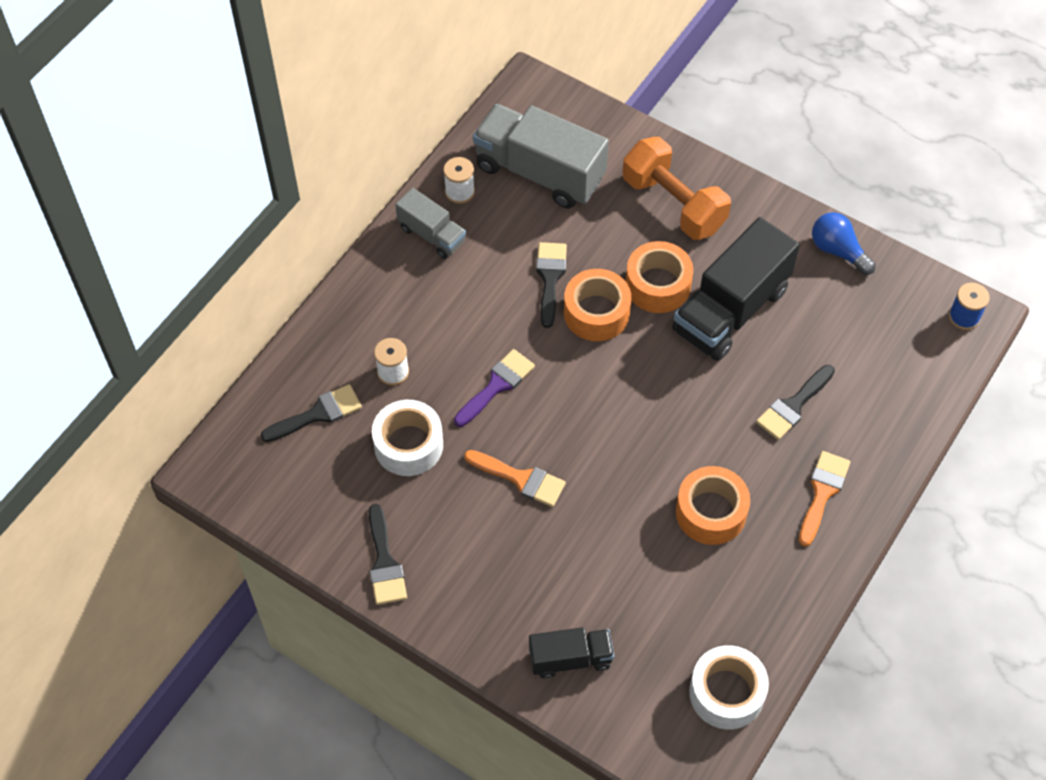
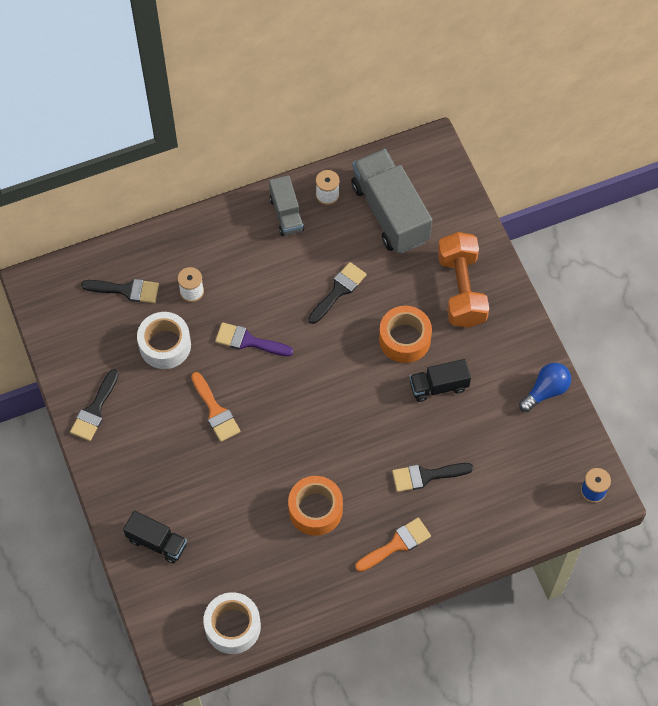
camera: 35 degrees right, 5 degrees up
purple brush [454,349,535,427] -> purple brush turned 150 degrees counterclockwise [215,322,293,356]
orange tape [564,269,631,341] -> none
black truck [672,217,800,361] -> black truck [409,359,471,402], size x0.54
blue light bulb [812,212,876,275] -> blue light bulb turned 60 degrees clockwise [519,363,571,412]

